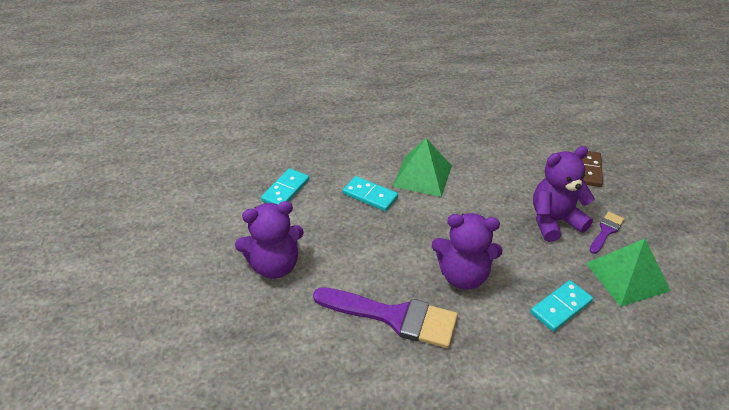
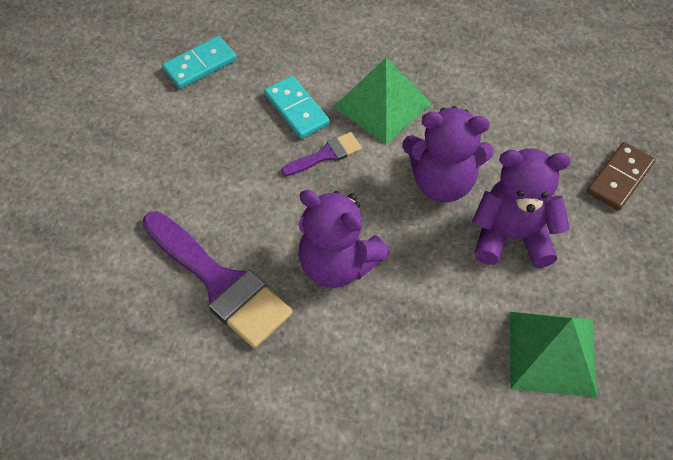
camera: 25 degrees right, 15 degrees up
purple teddy bear [235,201,304,279] -> purple teddy bear moved to [402,106,494,202]
turquoise domino [530,280,593,332] -> none
purple brush [590,212,624,254] -> purple brush moved to [282,132,362,176]

